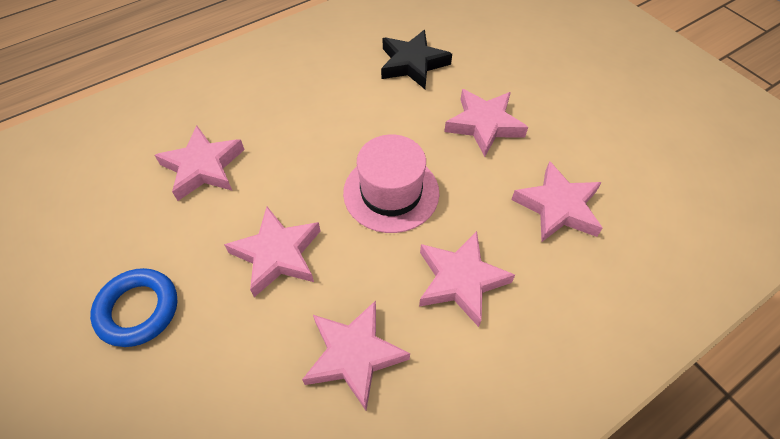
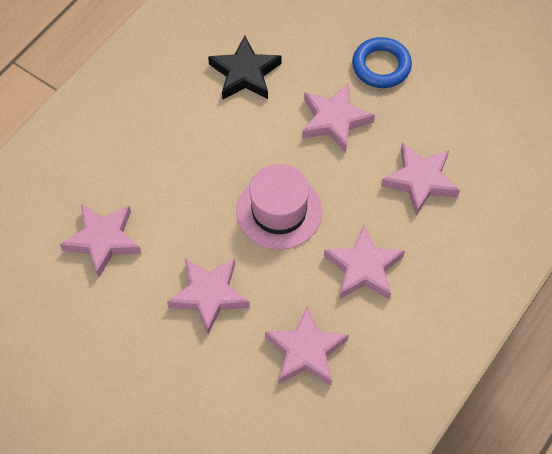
camera: 20 degrees left, 5 degrees up
blue ring [90,268,178,347] -> blue ring moved to [352,37,412,88]

